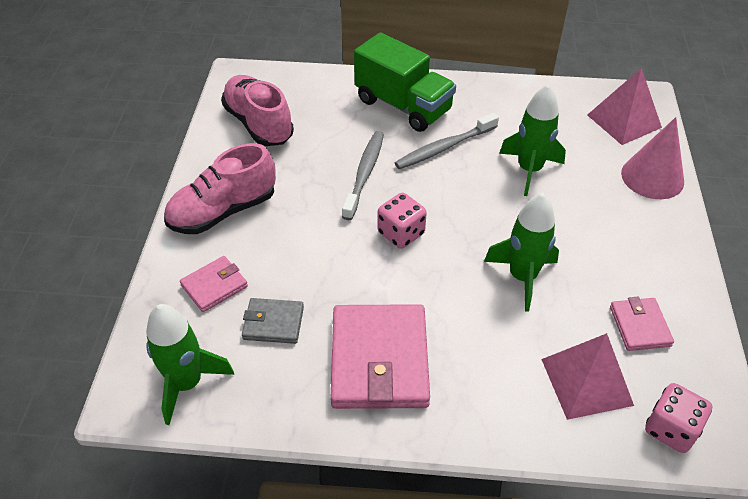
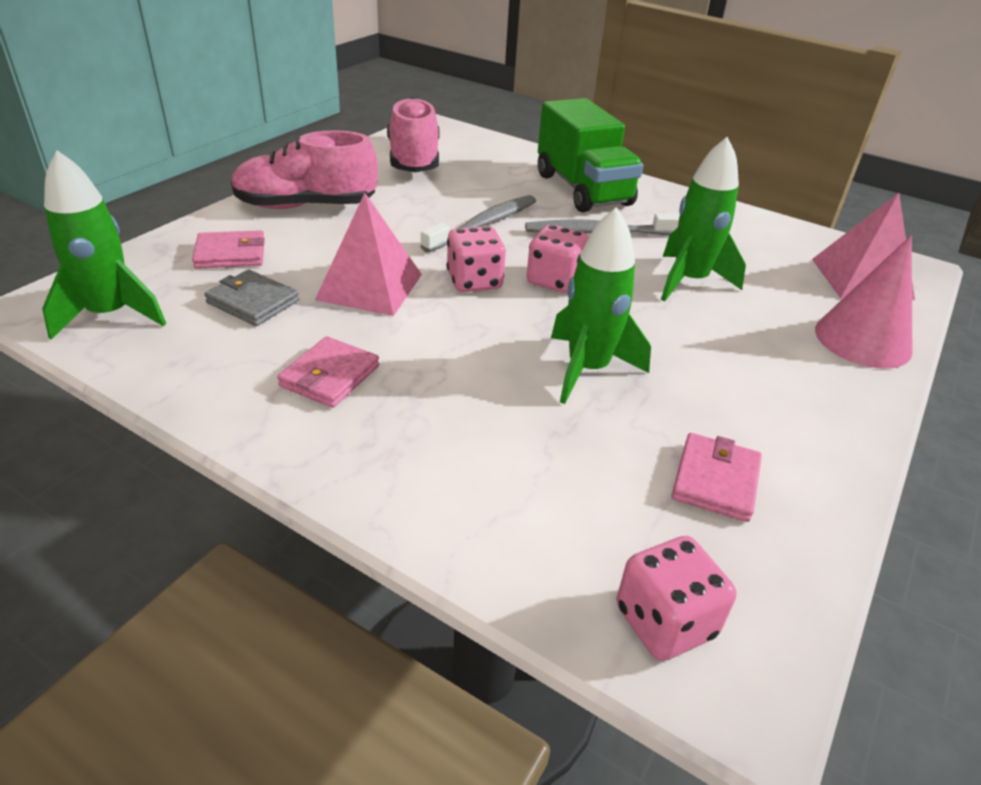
camera: 25 degrees right, 10 degrees down
pink wallet [331,304,430,409] -> pink wallet [277,336,379,408], size x0.51
pink pyramid [541,333,634,420] -> pink pyramid moved to [315,193,422,316]
none -> pink dice [527,224,589,293]

